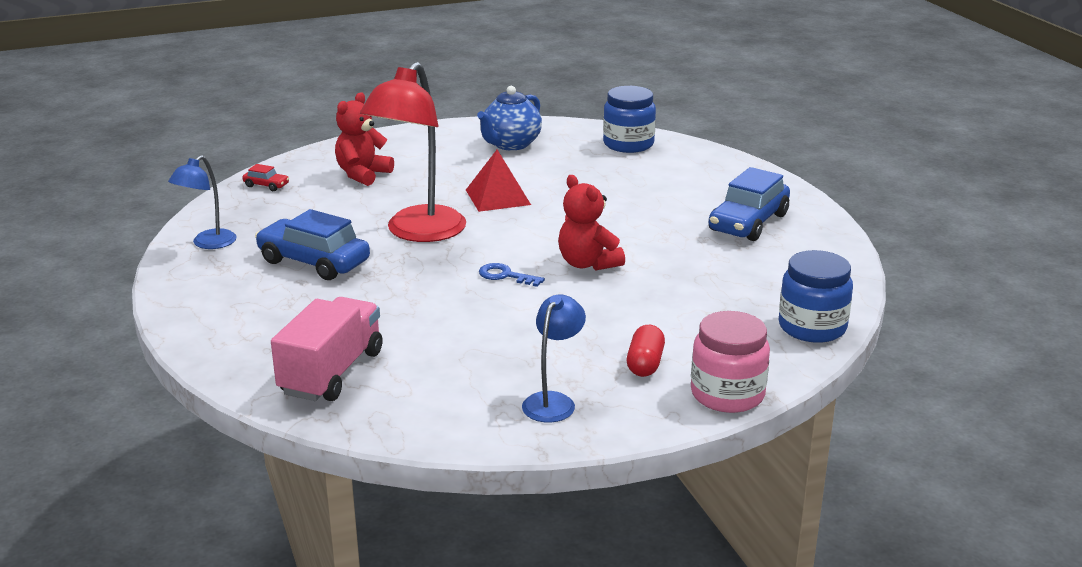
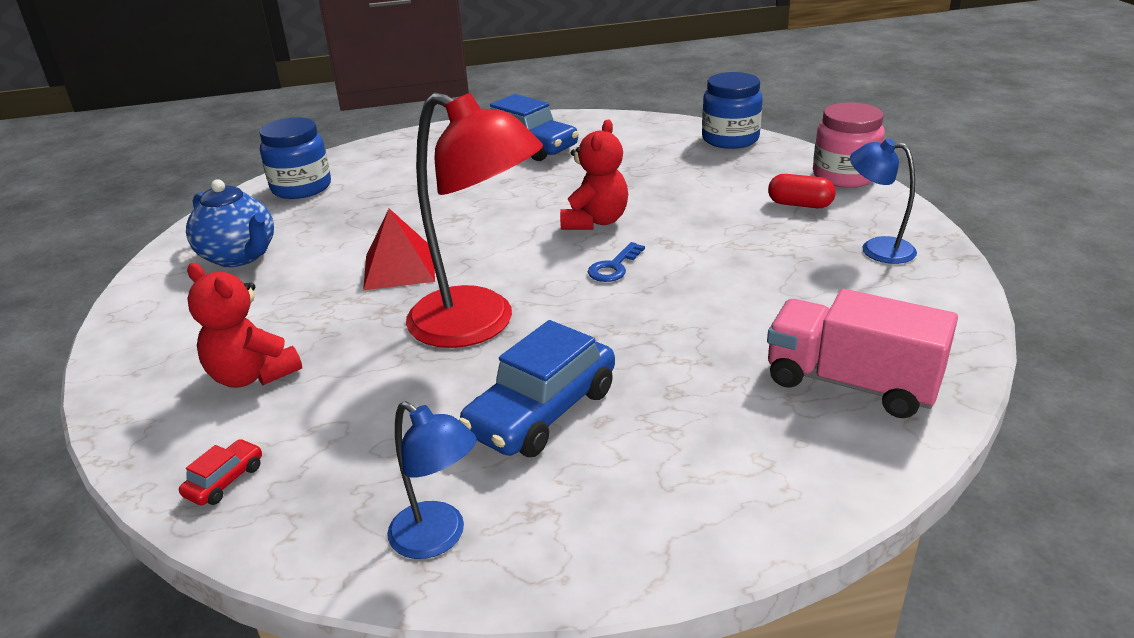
camera: 80 degrees left, 5 degrees up
red teddy bear [558,175,625,271] -> red teddy bear turned 45 degrees counterclockwise [560,119,628,230]

